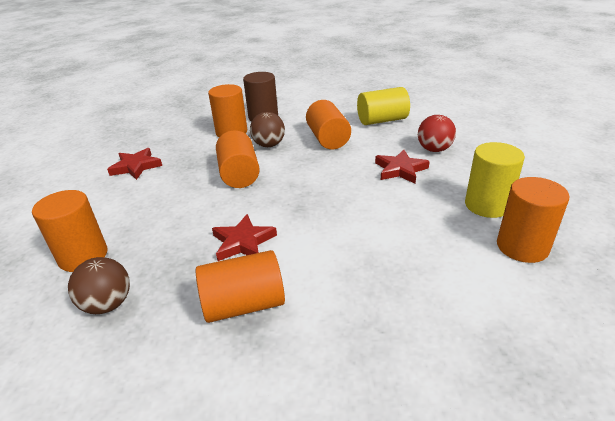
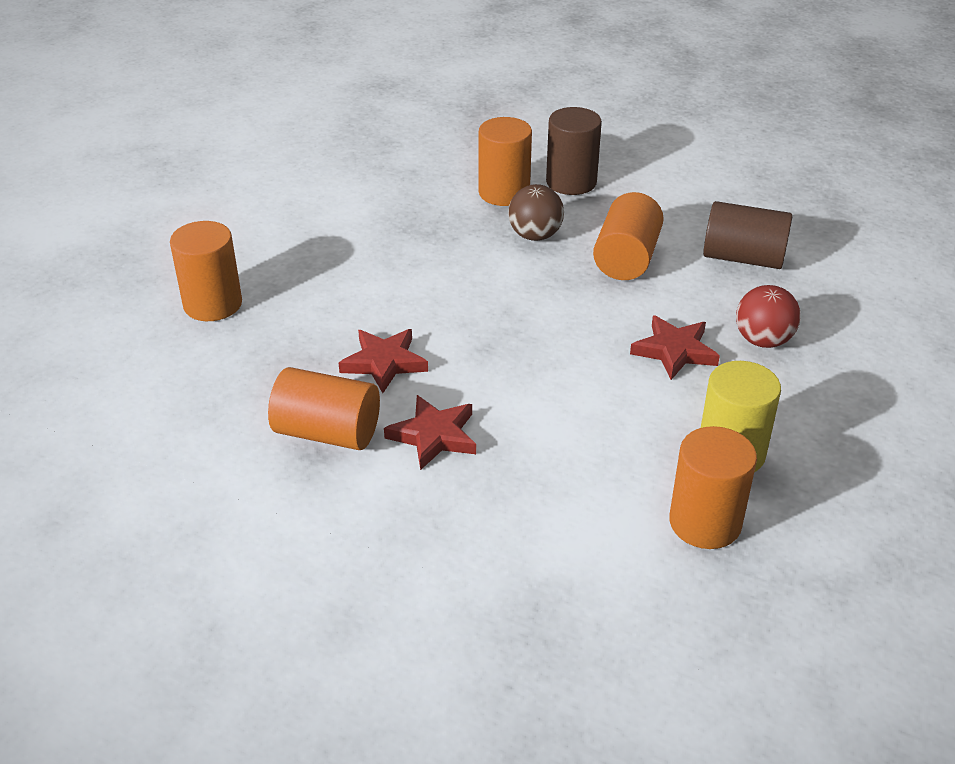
camera: 30 degrees right, 5 degrees up
brown ball [68,257,130,314] -> none
red star [107,148,162,180] -> red star moved to [384,395,476,470]
orange cylinder [216,130,260,188] -> none
yellow cylinder [357,87,410,125] -> brown cylinder [703,201,793,269]

